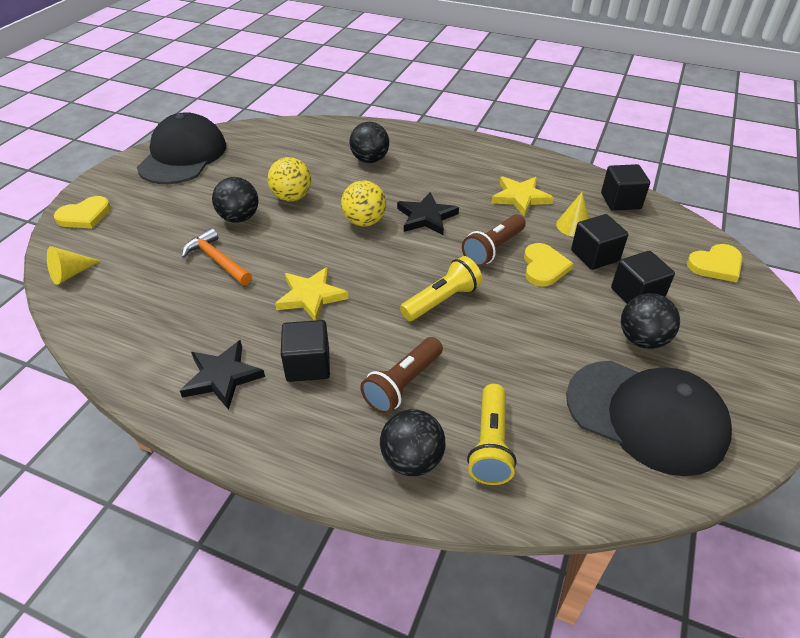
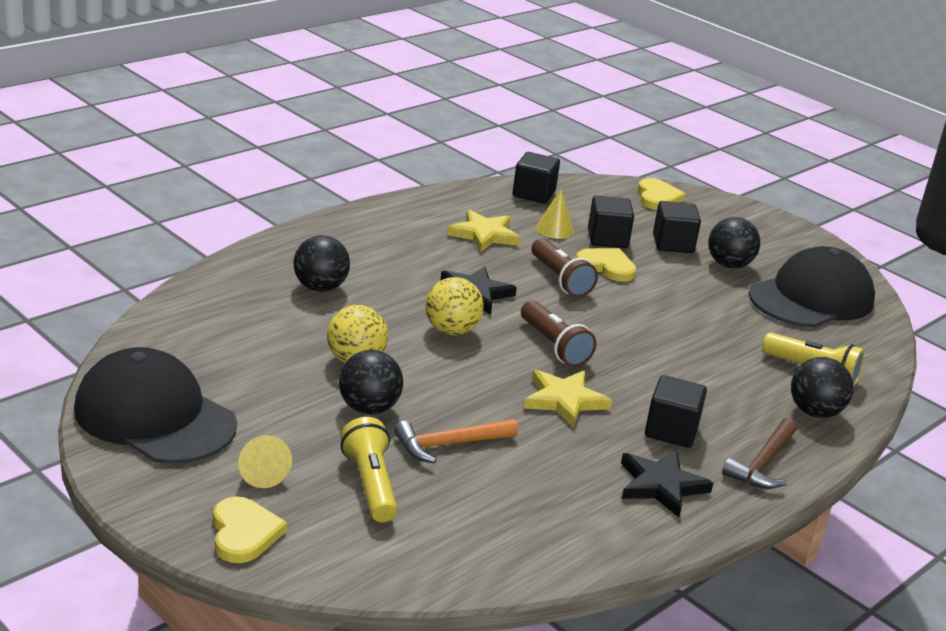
camera: 70 degrees left, 15 degrees down
yellow cone [47,246,101,285] -> yellow cone moved to [238,435,292,488]
brown flashlight [360,337,443,414] -> brown flashlight moved to [521,300,596,367]
yellow flashlight [400,256,482,321] -> yellow flashlight moved to [340,417,398,522]
none -> brown hammer [722,418,797,489]

